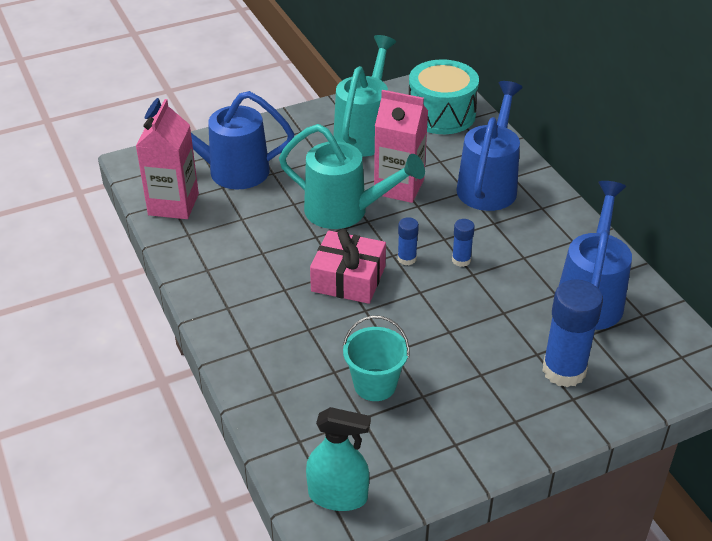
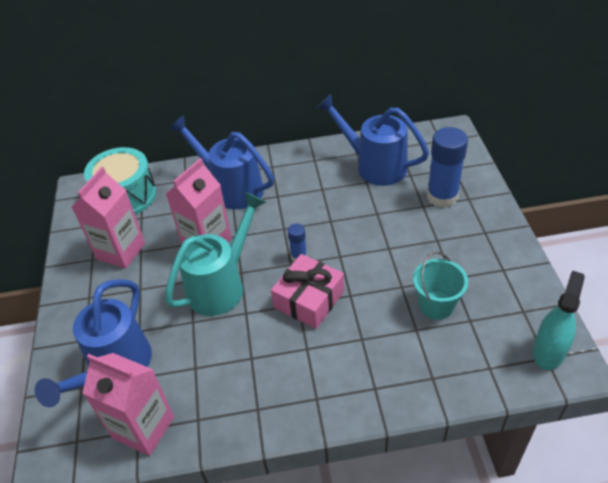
camera: 70 degrees left, 5 degrees up
turquoise watering can [333,35,396,157] -> pink carton [72,167,145,269]
blue glue stick [452,219,475,267] -> none

